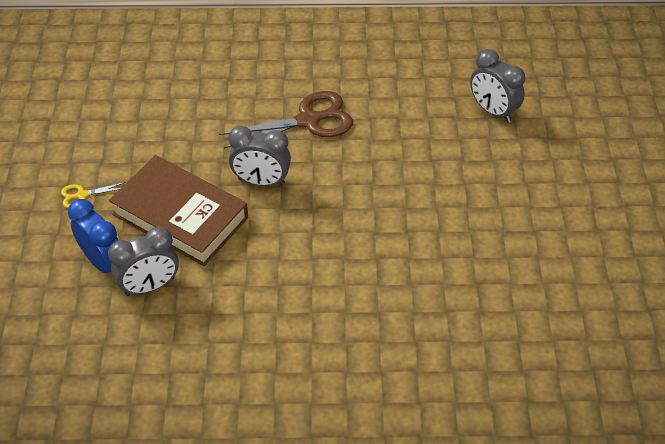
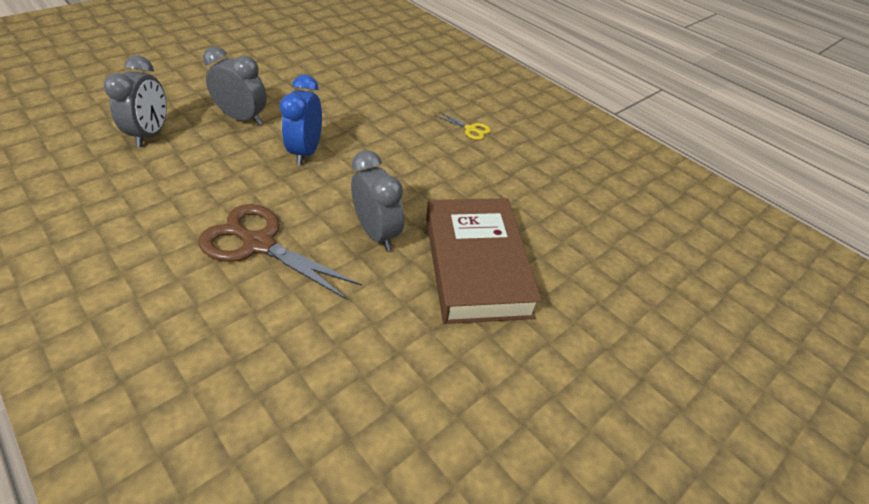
camera: 135 degrees left, 5 degrees down
yellow scissors [61,182,126,208] -> yellow scissors moved to [436,112,491,140]
blue clock [68,199,119,273] -> blue clock moved to [280,75,322,165]
grey clock [108,226,179,296] -> grey clock moved to [203,46,267,125]

